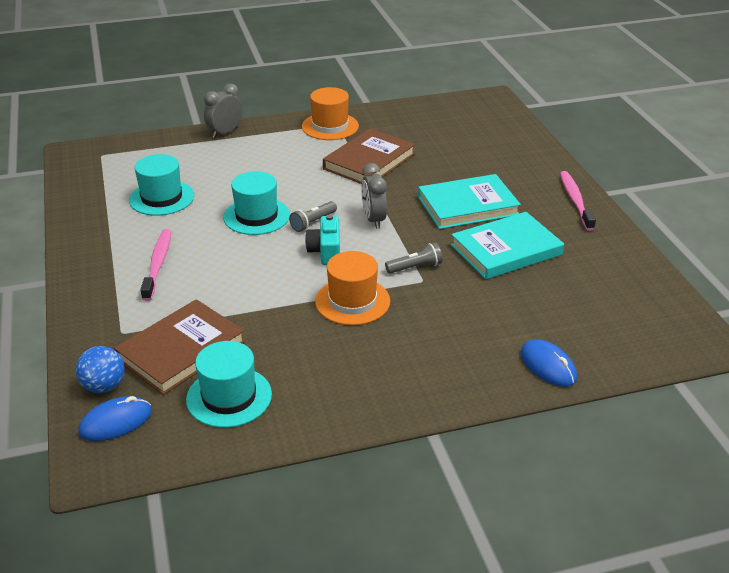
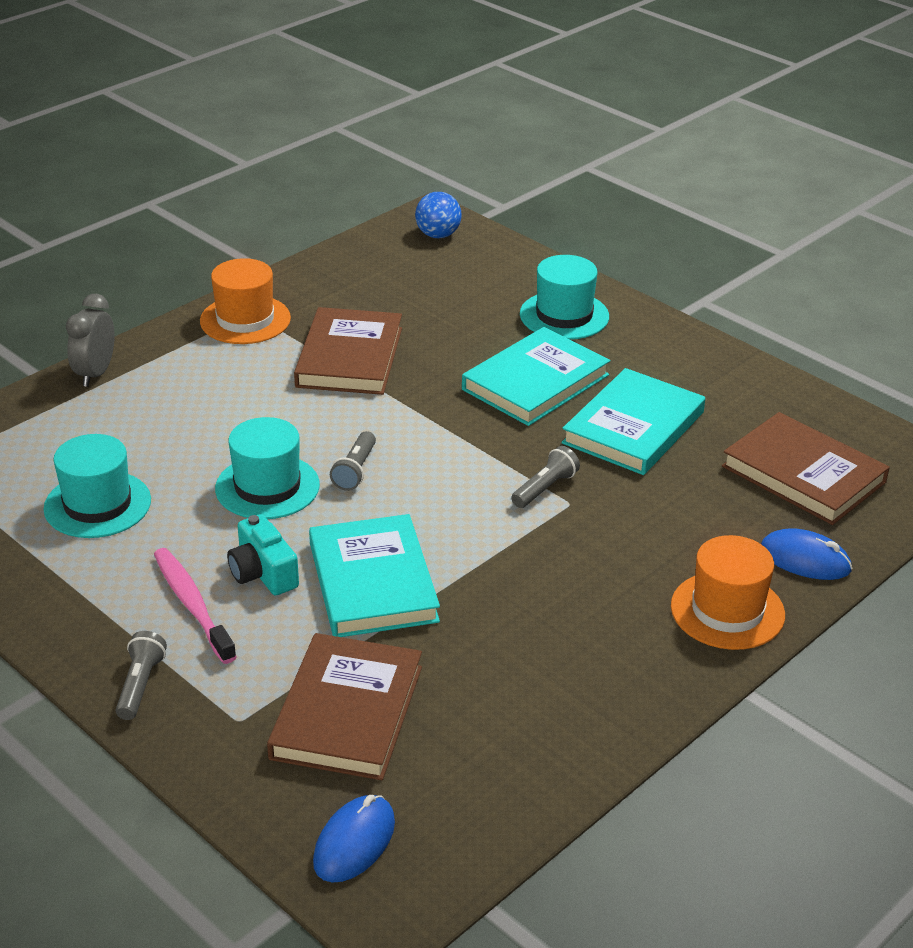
camera: 30 degrees left, 0 degrees up
blue ball [76,346,125,393] -> blue ball moved to [415,192,462,238]
turquoise hat [186,341,272,428] -> turquoise hat moved to [520,255,609,340]
turquoise camera [305,214,340,265] -> turquoise camera moved to [227,514,299,595]
orange hat [315,251,390,325] -> orange hat moved to [671,535,785,650]
grey clock [362,163,387,229] -> none
pink toothbrush [560,171,596,231] -> none
none -> grey flashlight [115,631,167,720]
none -> turquoise book [309,514,440,637]
none -> brown book [722,412,890,525]

